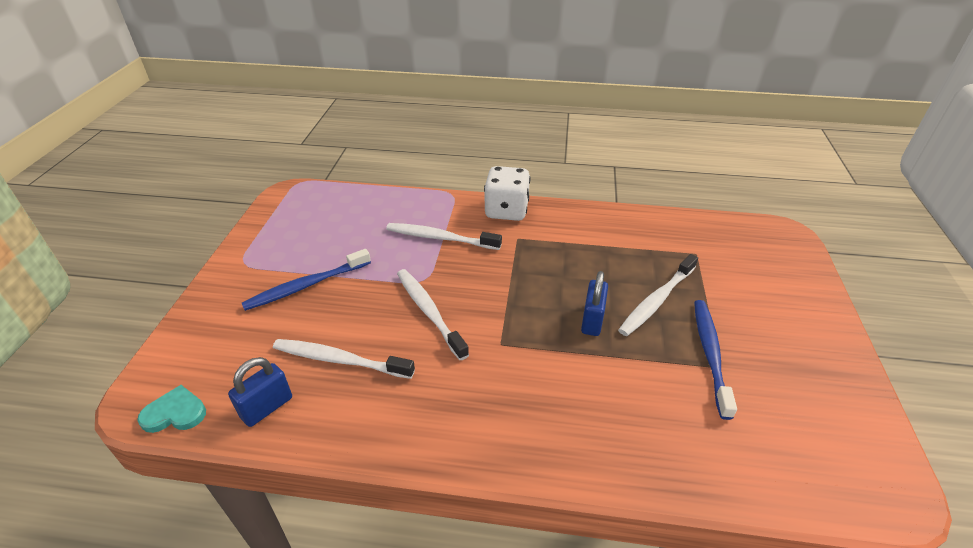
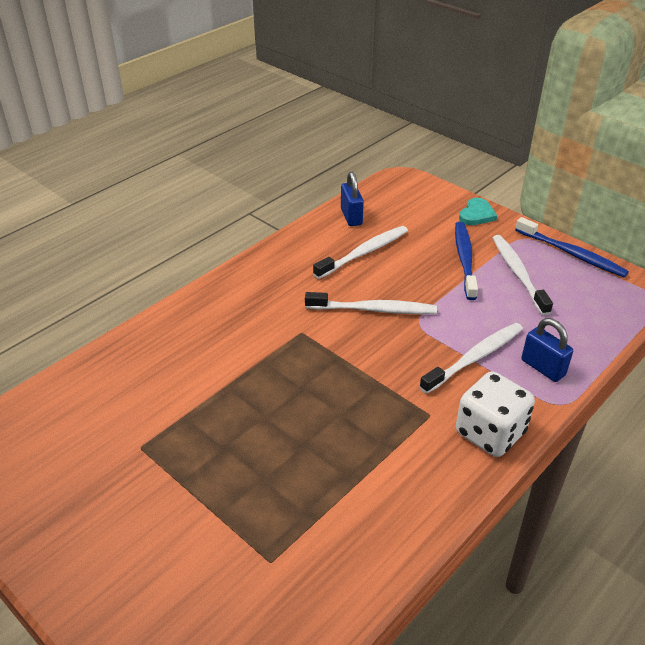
camera: 125 degrees right, 0 degrees up
turquoise heart [137,385,206,433] -> turquoise heart moved to [459,198,497,225]
blue padlock [581,271,608,336] -> blue padlock moved to [522,318,573,382]
white toothbrush [618,254,698,336] -> white toothbrush moved to [493,235,553,316]
blue toothbrush [694,300,737,420] -> blue toothbrush moved to [515,217,629,278]

